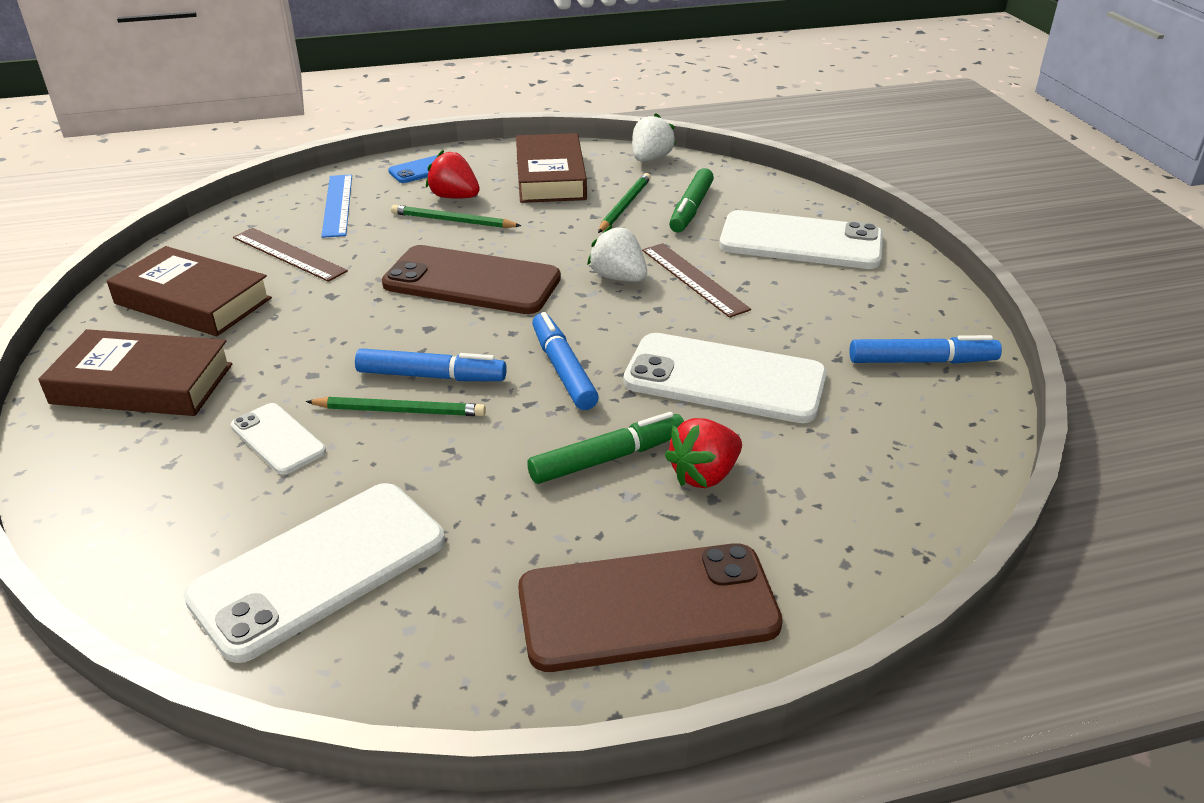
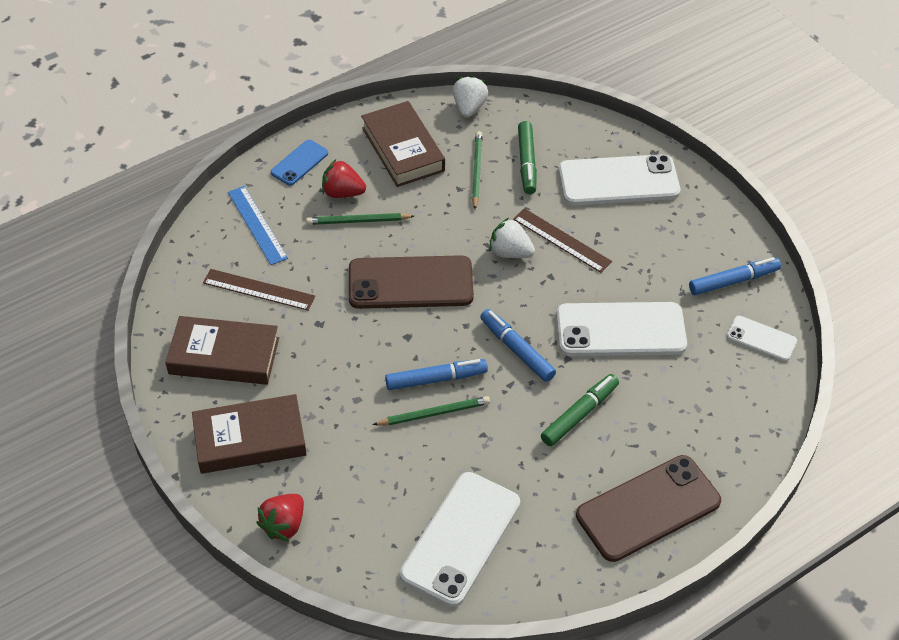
camera: 20 degrees left, 15 degrees up
white phone [231,403,326,475] -> white phone moved to [727,316,797,361]
red strawberry [665,418,742,488] -> red strawberry moved to [256,494,304,541]

